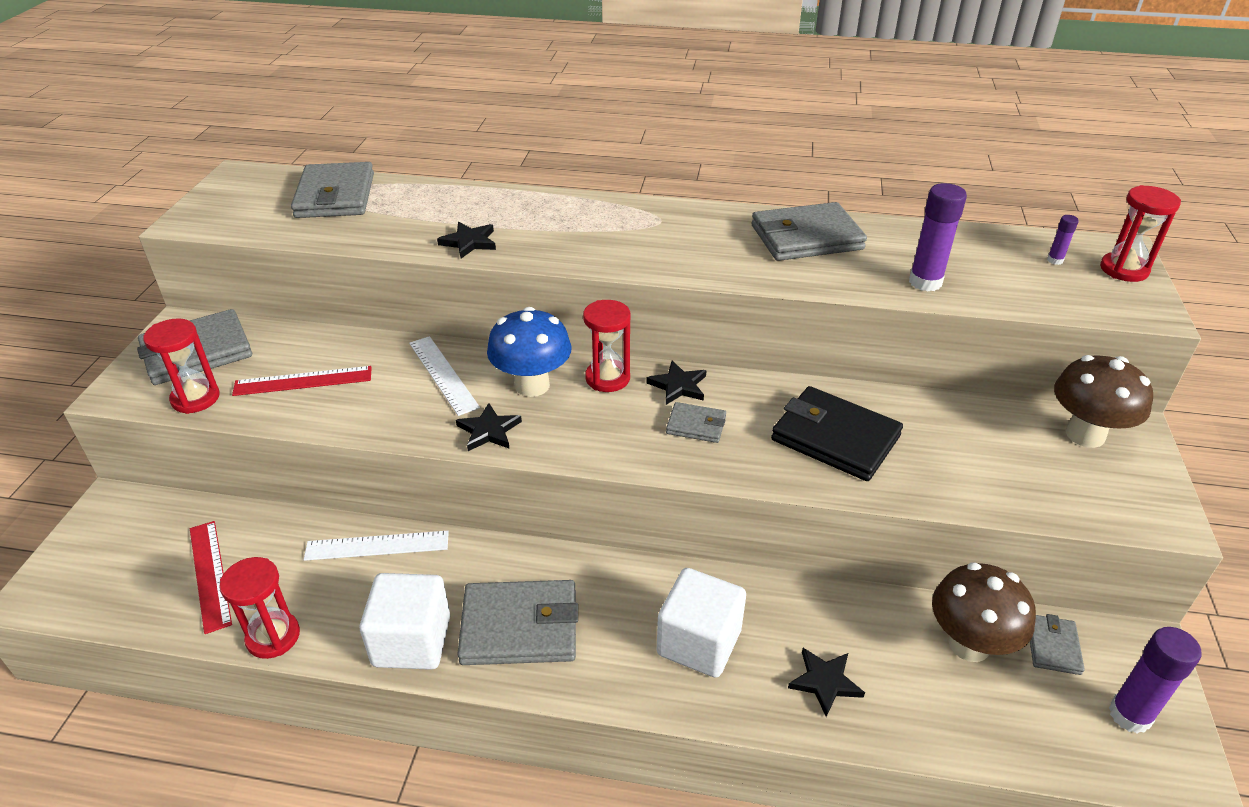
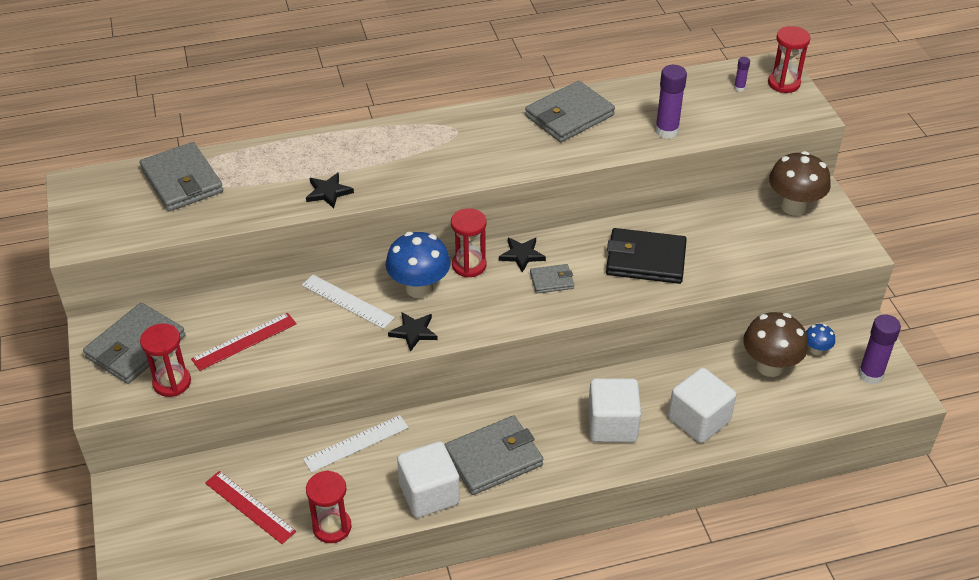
camera: 25 degrees left, 5 degrees up
black star [788,648,865,717] -> white cube [668,368,736,443]
grey wallet [1030,614,1085,675] -> blue mushroom [806,324,835,355]

